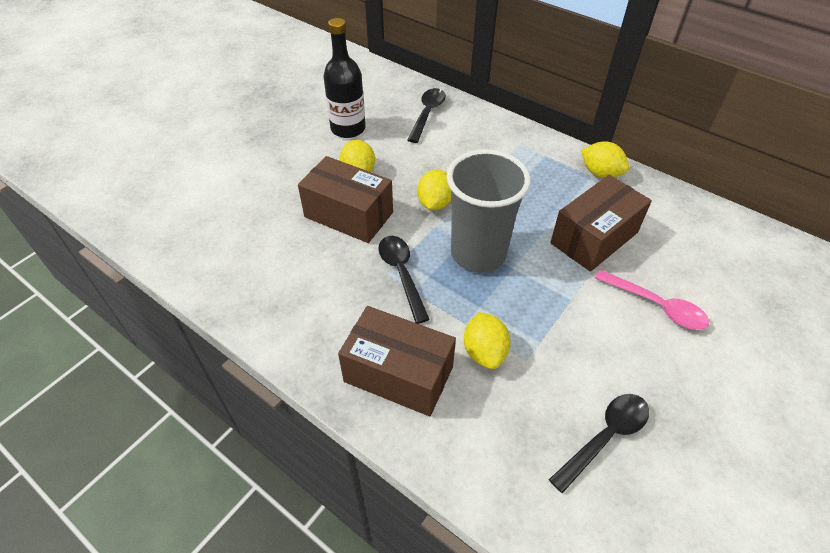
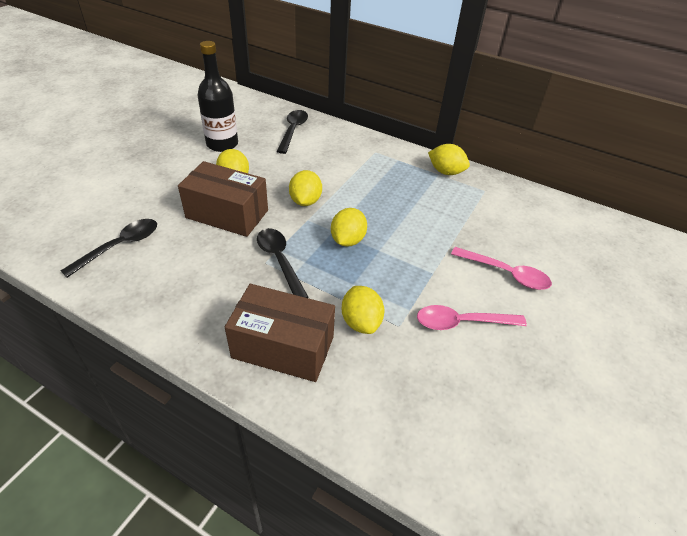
camera: 10 degrees left, 5 degrees down
grey cup [446,149,531,273] -> yellow lemon [331,208,367,247]
black spoon [549,394,649,493] -> black spoon moved to [61,219,157,278]
brown box [550,175,652,272] -> none
none -> pink spoon [417,305,527,330]

